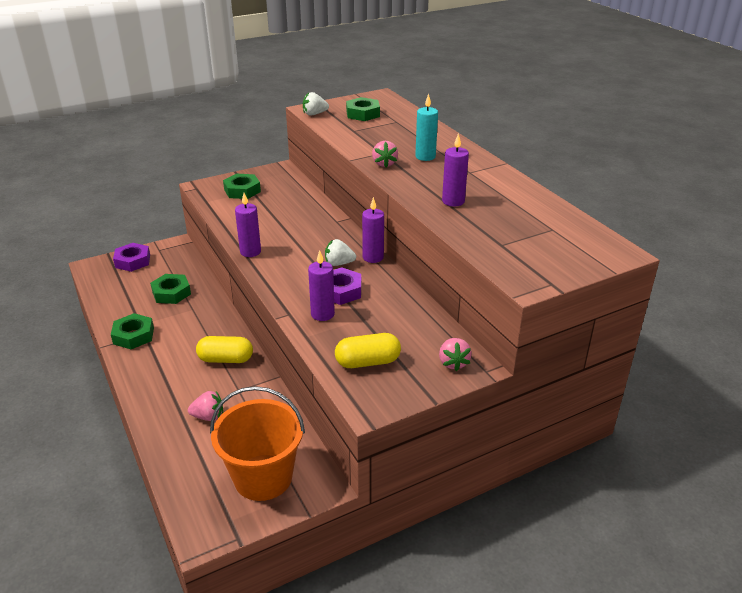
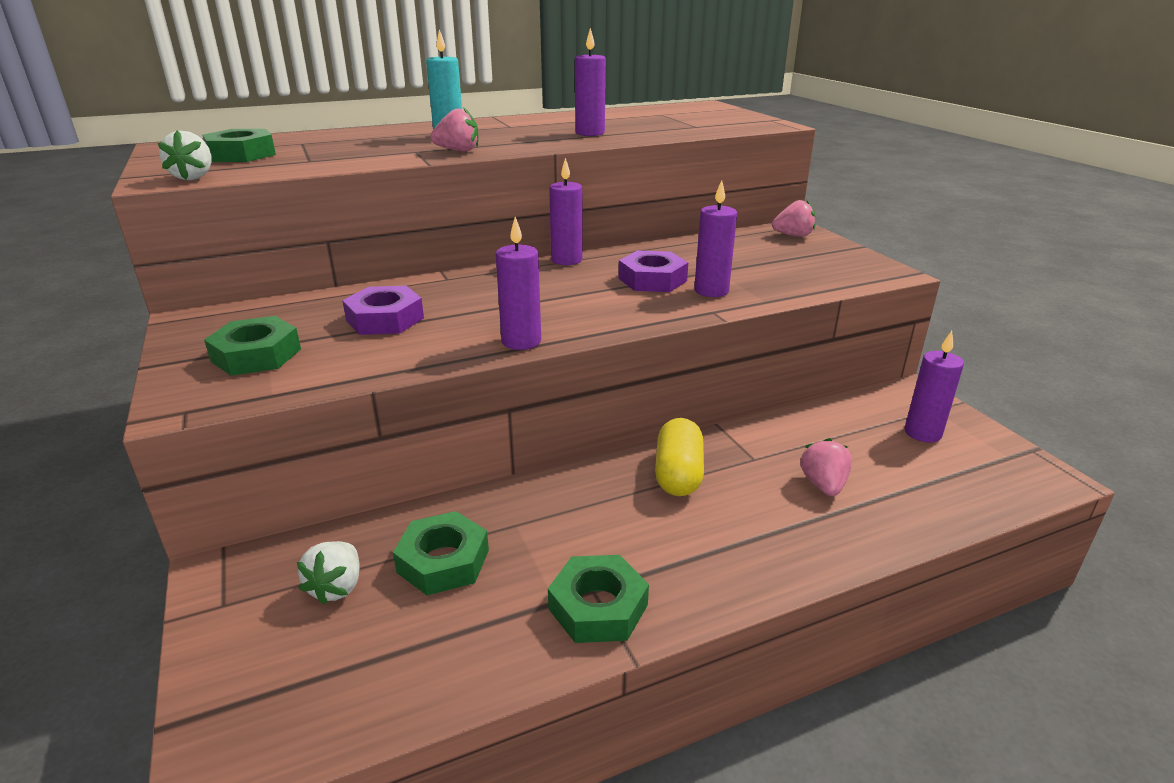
camera: 85 degrees left, 5 degrees down
purple nut [113,243,150,272] -> purple nut moved to [342,286,424,335]
orange bucket [210,386,305,501] -> purple candle [905,331,964,442]
white strawberry [325,239,356,266] -> white strawberry moved to [297,541,360,605]
yellow capsule [335,333,401,368] -> none

